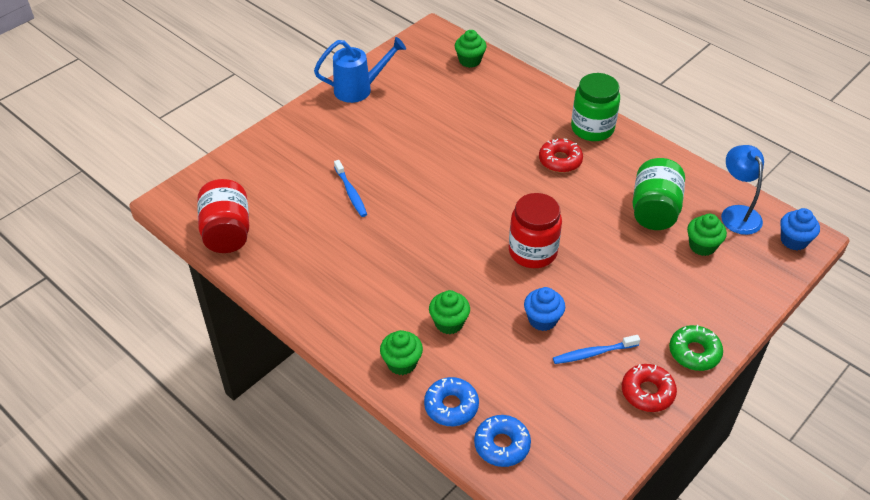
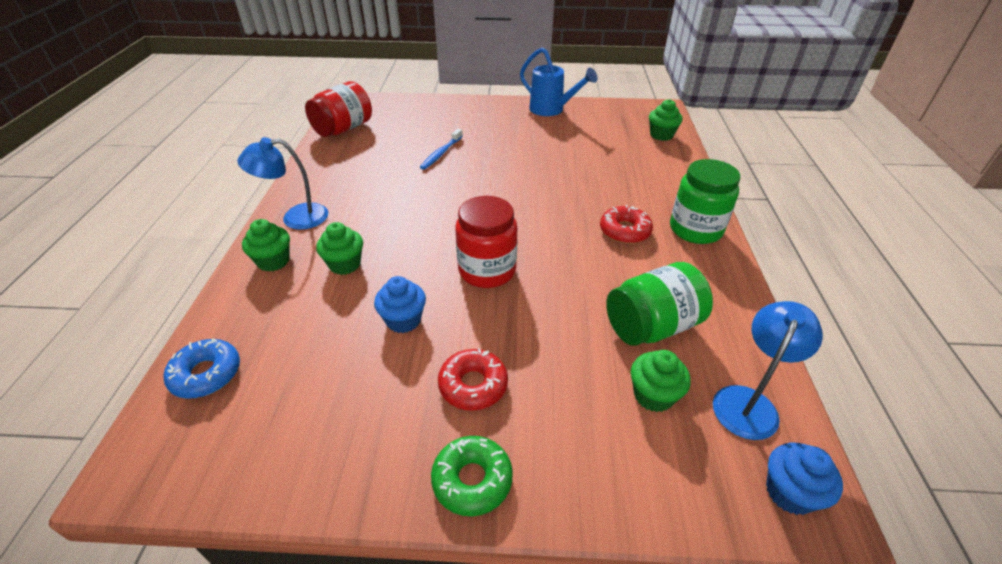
camera: 50 degrees right, 5 degrees down
blue donut [424,377,479,426] -> none
blue toothbrush [553,335,640,364] -> none
red donut [622,364,677,412] -> red donut moved to [438,348,508,411]
none -> blue lamp [238,137,328,230]

